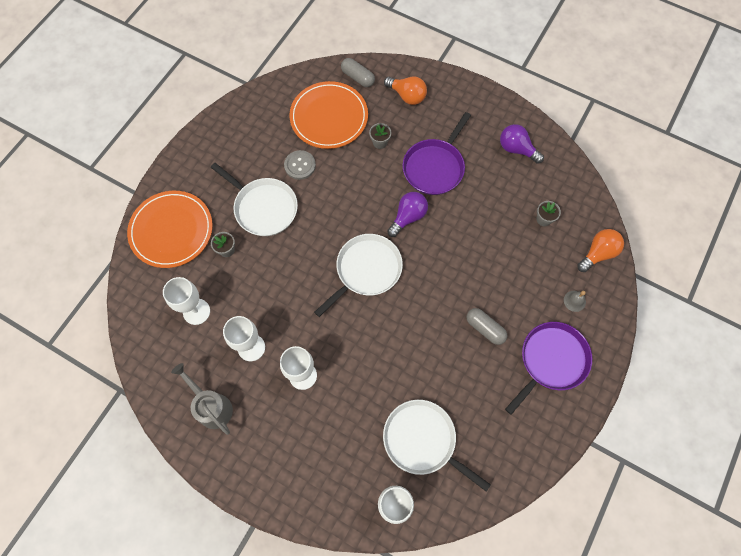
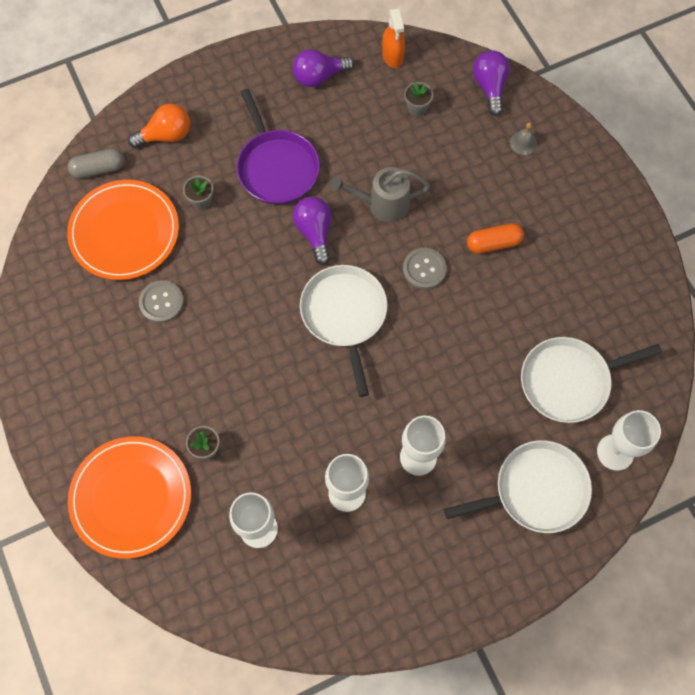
camera: 55 degrees left, 0 degrees up
grey watering can [171,363,233,435] -> grey watering can moved to [330,167,430,222]
white pan [211,163,298,236] -> white pan moved to [444,440,592,533]
grey capsule [467,308,507,345] -> orange capsule [467,223,524,254]
purple pan [505,322,592,415] -> none
orange light bulb [577,229,624,272] -> purple light bulb [473,50,510,116]
none -> orange spray bottle [382,8,405,68]
none -> grey button [403,248,447,289]

